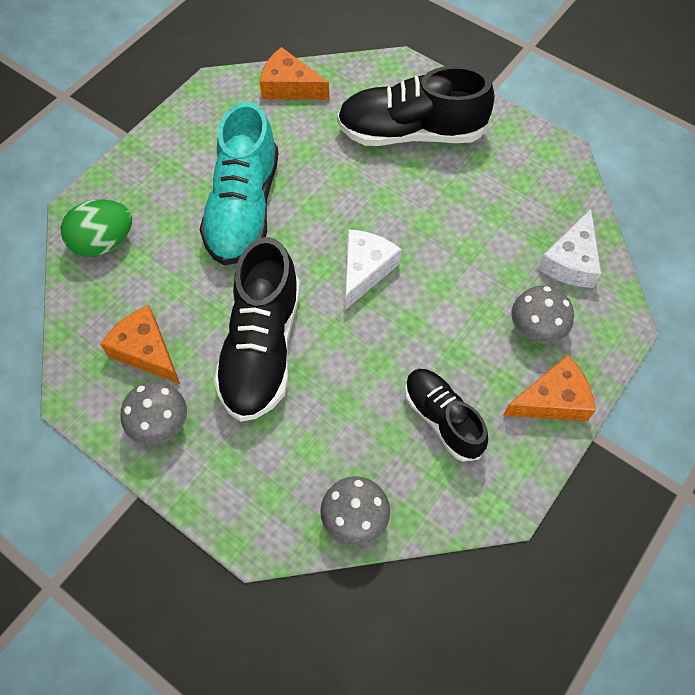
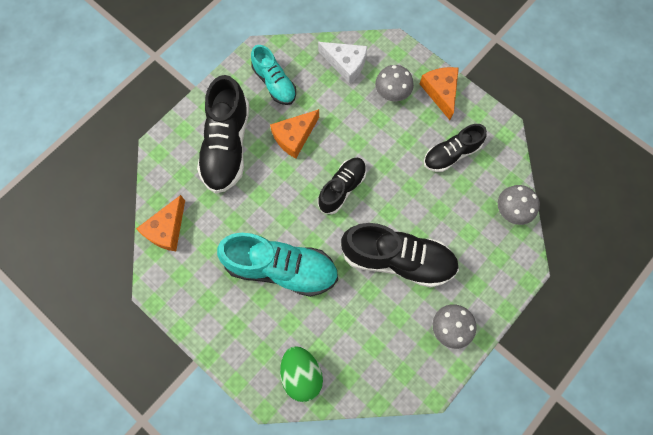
camera: 85 degrees left, 10 degrees up
orange cheese [100,305,180,384] -> orange cheese moved to [270,109,319,158]
white cheese [345,229,402,310] -> black shoe [318,158,367,214]
none -> turquoise shoe [251,45,296,105]

